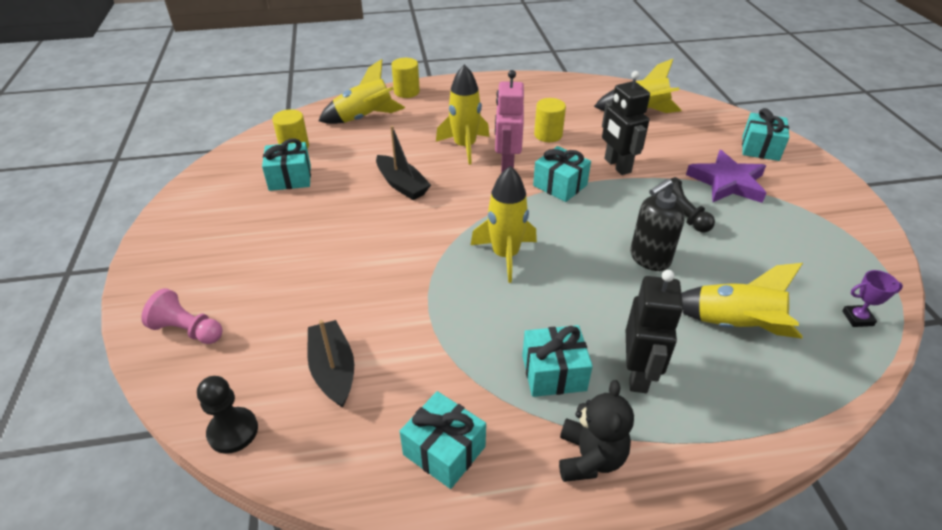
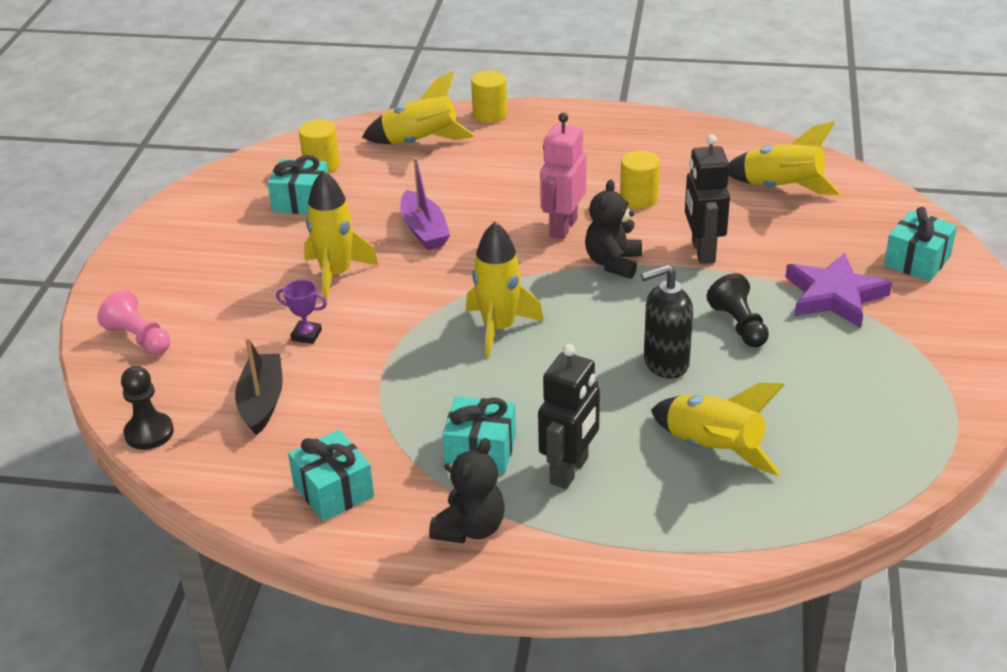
camera: 20 degrees right, 5 degrees down
black boat [376,126,431,200] -> purple boat [400,157,450,250]
yellow rocket [436,64,489,165] -> yellow rocket moved to [304,171,378,301]
turquoise gift [533,146,591,202] -> black teddy bear [585,180,642,279]
purple trophy [842,270,903,327] -> purple trophy moved to [276,280,327,344]

